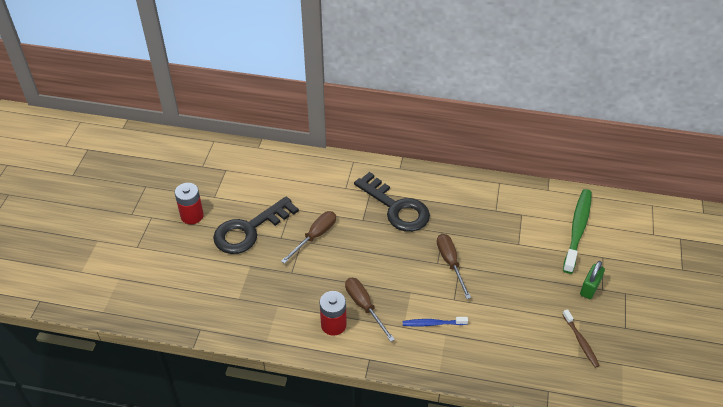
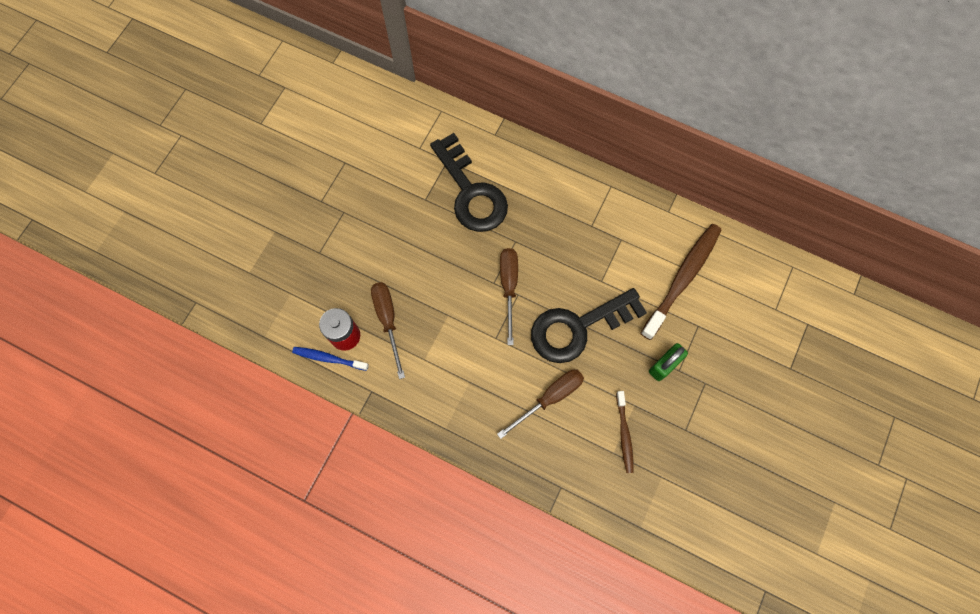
camera: 15 degrees right, 25 degrees up
red battery [175,183,204,224] -> none
black key [213,197,299,254] -> black key moved to [531,288,647,363]
brown screwdriver [281,211,336,264] -> brown screwdriver moved to [497,369,584,439]
blue toothbrush [403,317,468,327] -> blue toothbrush moved to [292,347,369,371]
green toothbrush [563,189,592,274] -> brown toothbrush [640,224,721,340]

